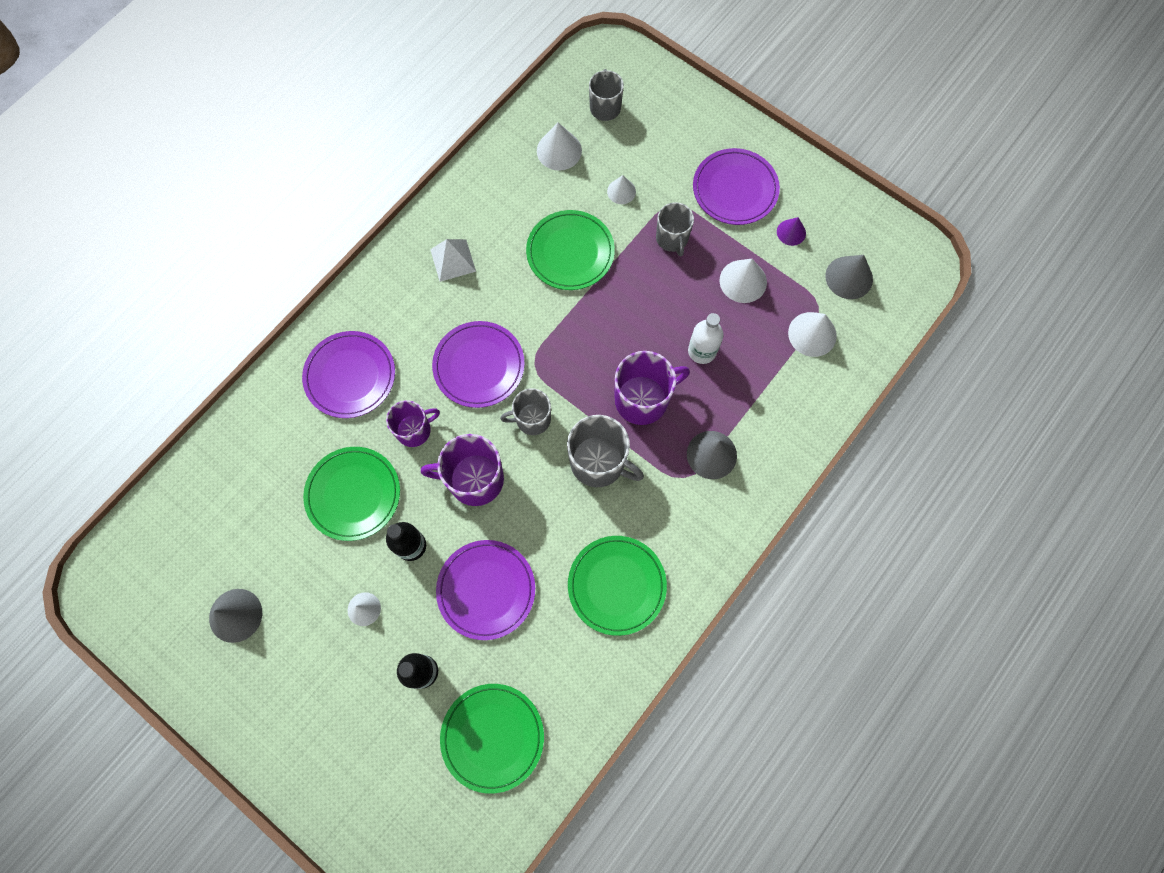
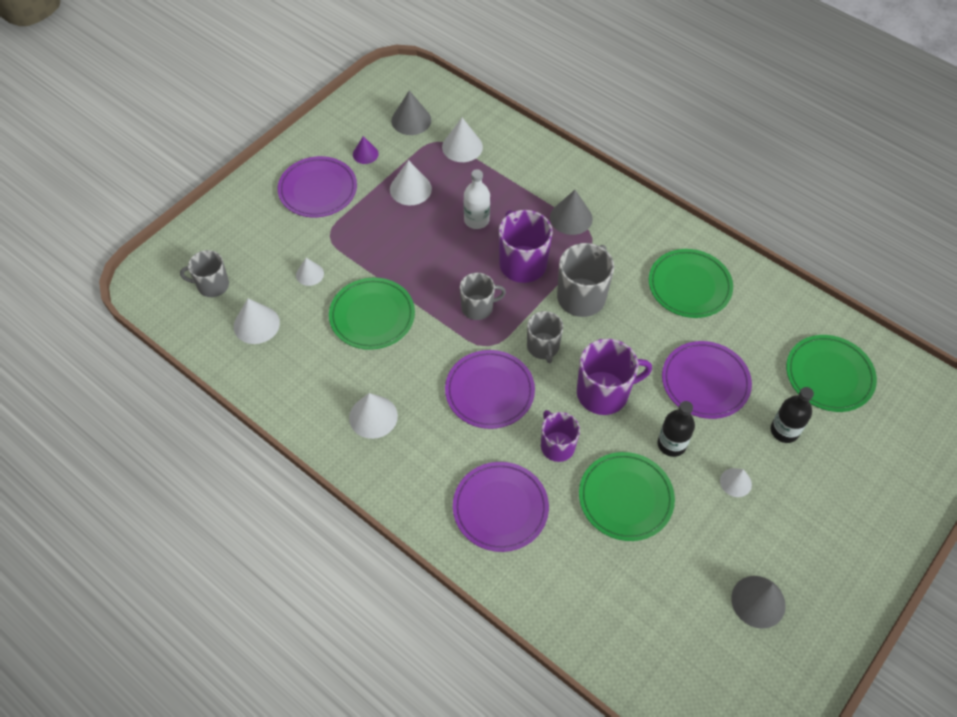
camera: 90 degrees left, 15 degrees down
purple mug [421,434,504,506] -> purple mug turned 105 degrees counterclockwise [577,339,652,415]
white pyramid [430,239,476,282] -> white cone [349,393,398,439]
grey mug [656,202,694,257] -> grey mug moved to [460,273,506,320]

